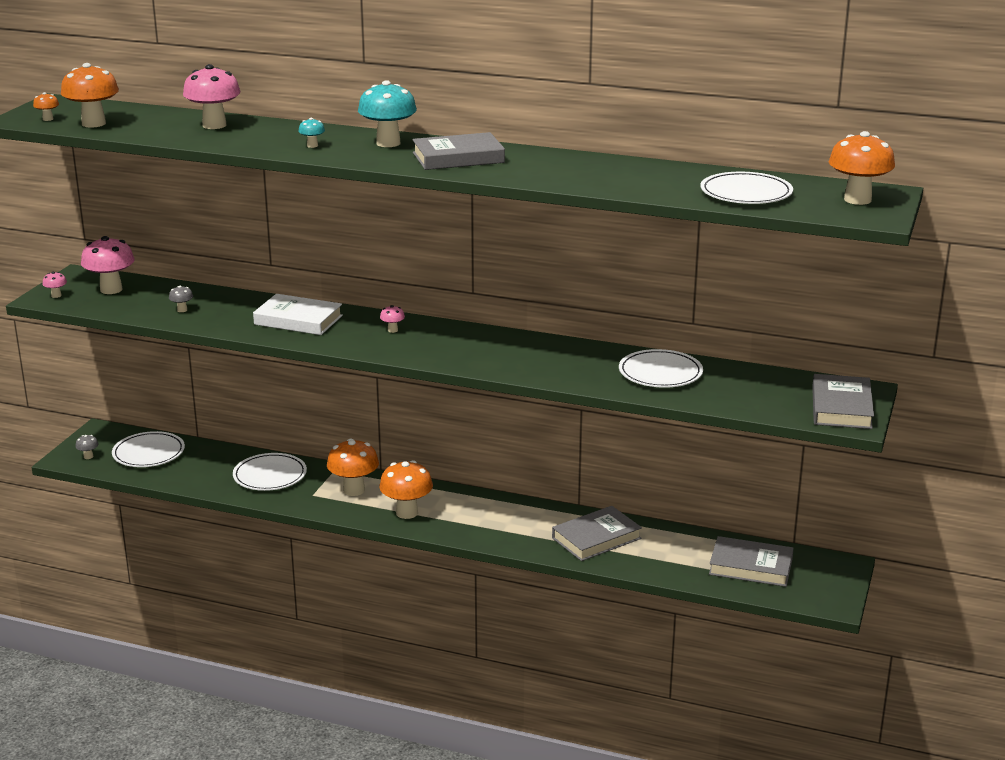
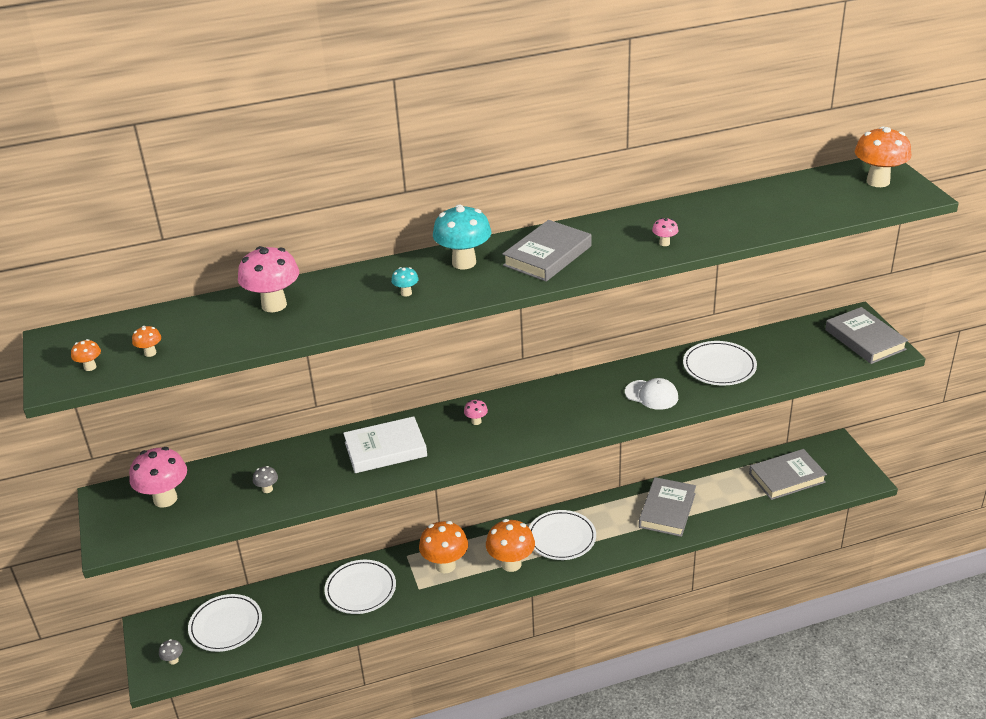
camera: 35 degrees left, 10 degrees up
pink mushroom [42,272,67,298] -> pink mushroom moved to [652,218,679,246]
orange mushroom [61,63,119,128] -> orange mushroom [132,326,161,357], size x0.45
white plate [701,172,793,204] -> white plate moved to [529,510,596,560]
none -> white cap [625,378,678,410]

